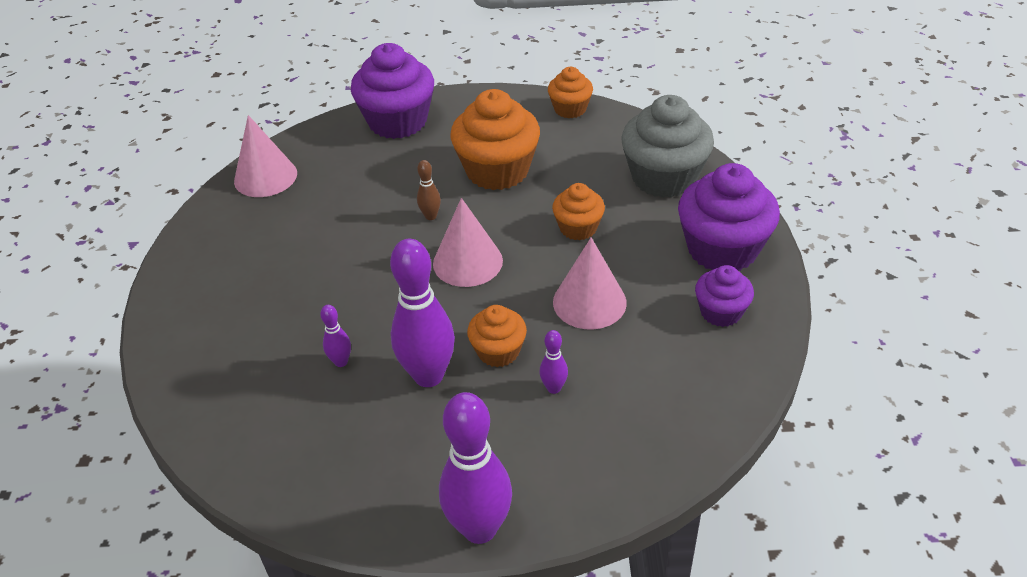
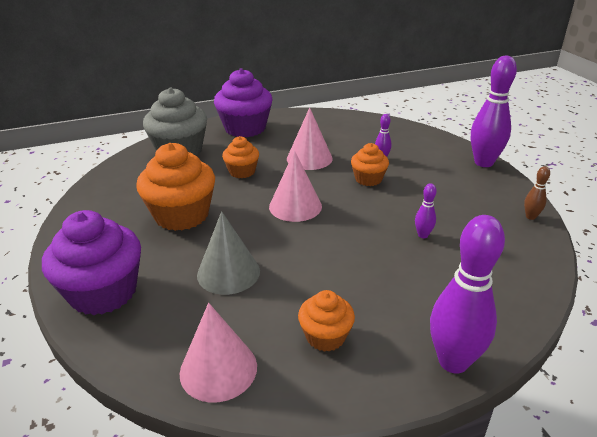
camera: 110 degrees left, 10 degrees down
purple bowling pin [390,239,455,387] -> purple bowling pin moved to [430,215,505,374]
brown bowling pin [417,160,441,220] -> brown bowling pin moved to [524,166,550,220]
orange cupcake [548,67,593,118] -> orange cupcake moved to [298,290,355,352]
purple cupcake [695,265,754,327] -> none
none -> grey cone [197,211,260,295]

